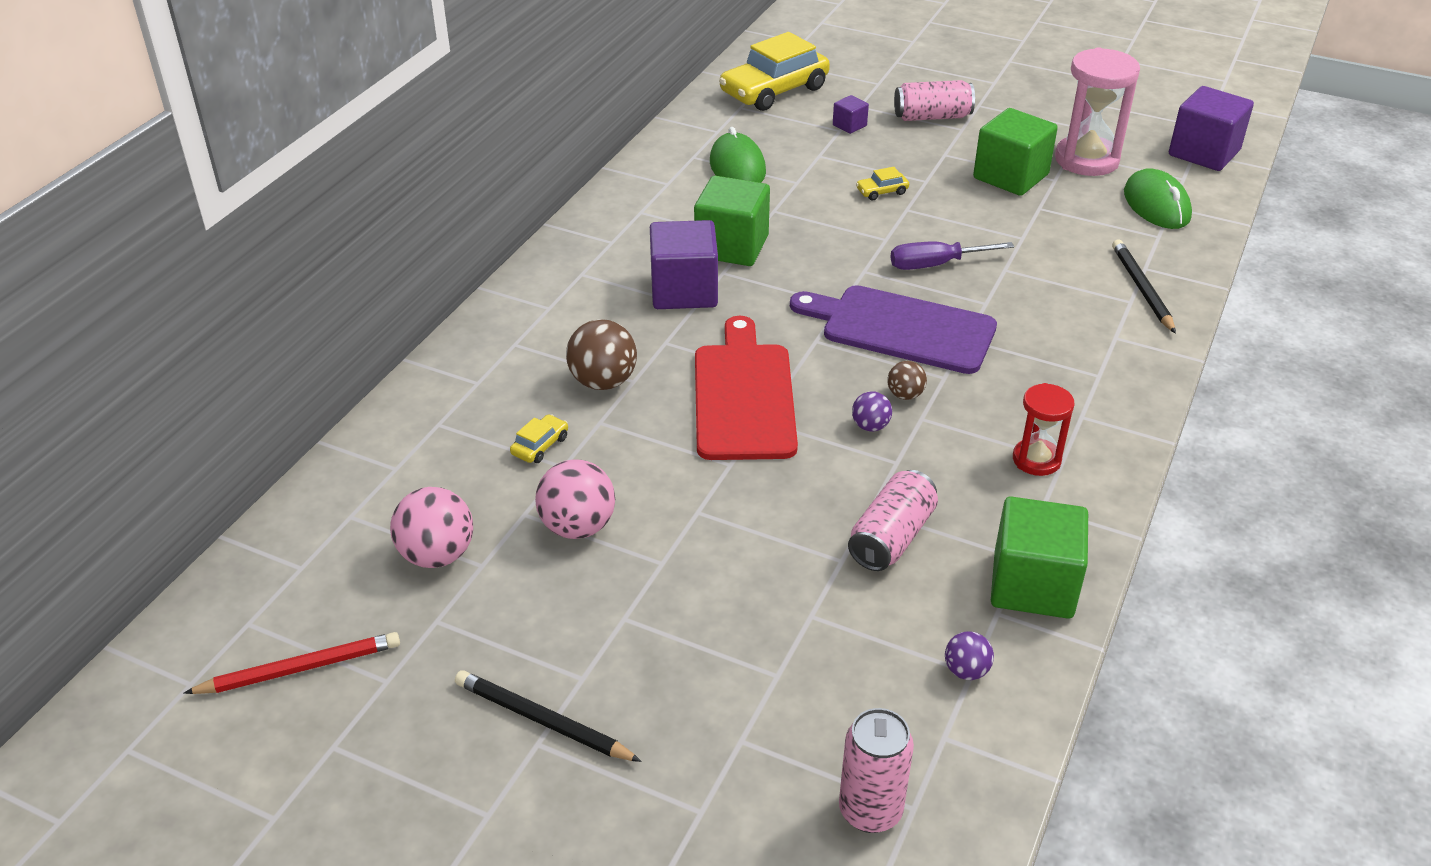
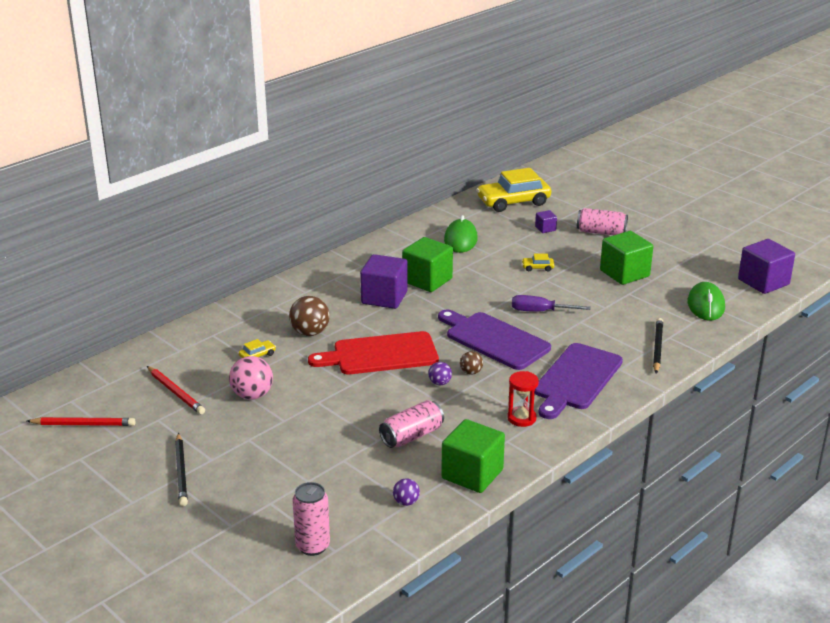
camera: 20 degrees right, 10 degrees down
pink ball [390,487,473,568] -> red pencil [147,366,205,414]
black pencil [455,670,642,762] -> black pencil turned 150 degrees counterclockwise [175,433,188,506]
red cutting board [695,316,798,460] -> red cutting board turned 120 degrees counterclockwise [308,331,439,374]
pink hourglass [1055,47,1140,176] -> none
none -> purple cutting board [535,343,623,419]

